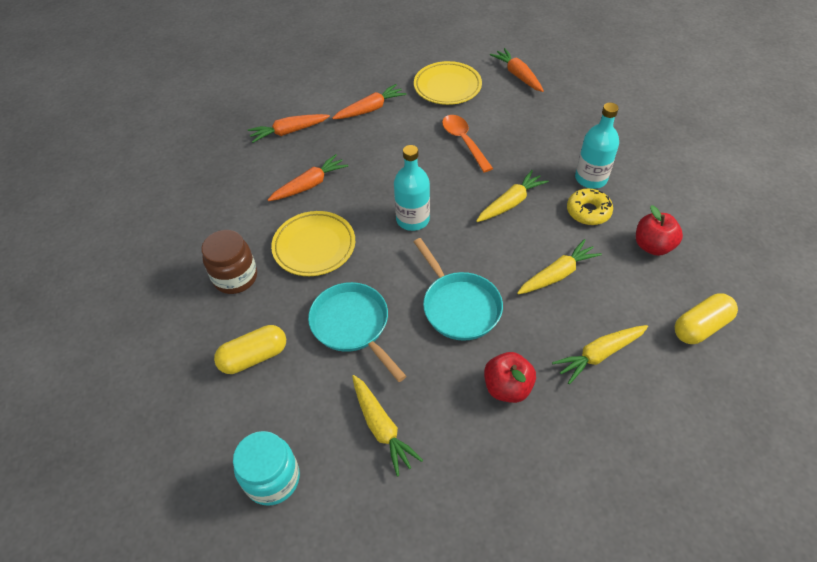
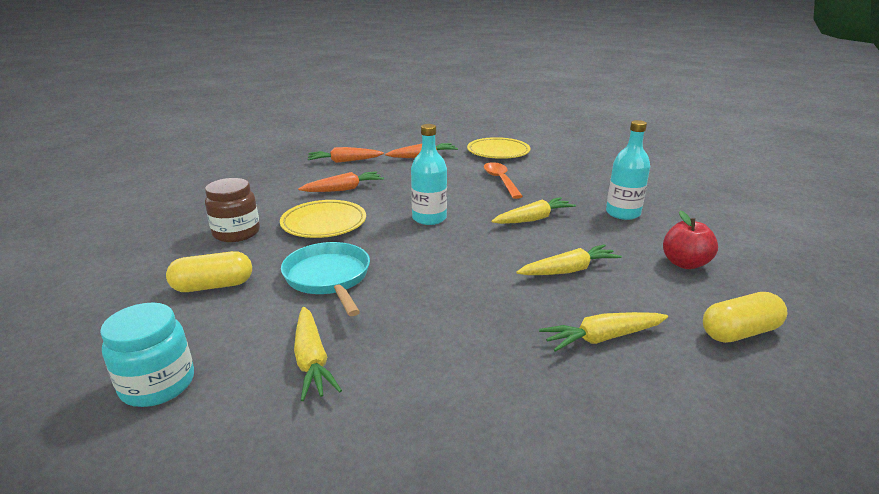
camera: 10 degrees right, 25 degrees down
turquoise pan [414,238,503,341] -> none
red apple [484,352,536,403] -> none
orange carrot [490,48,544,92] -> none
yellow donut [567,189,613,225] -> none

